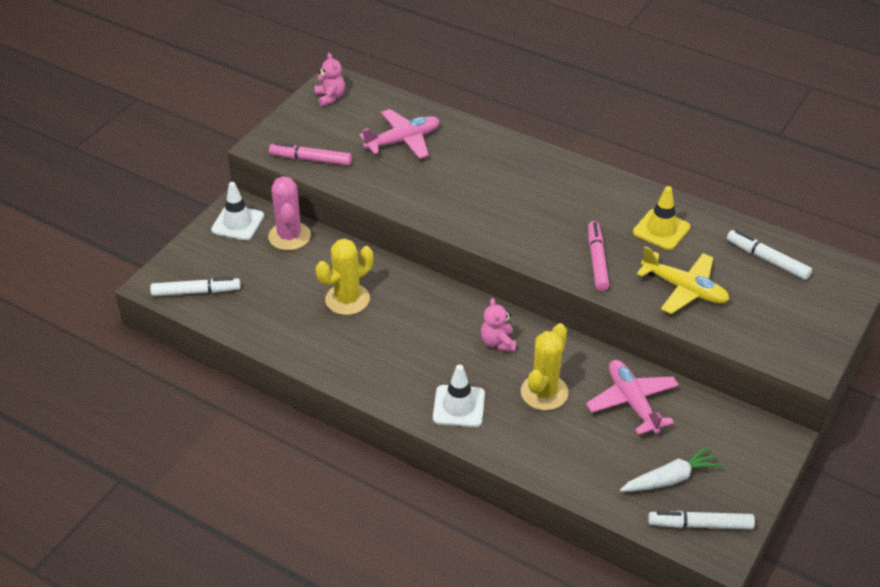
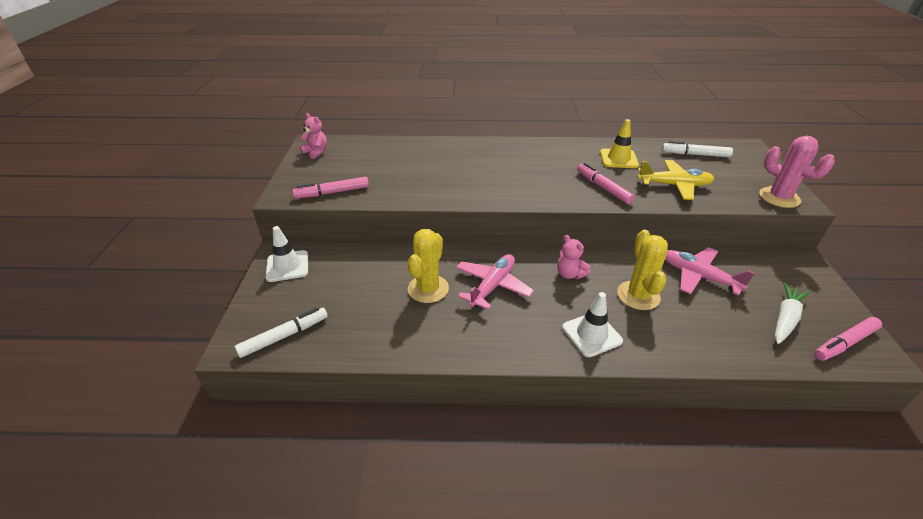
camera: 30 degrees left, 5 degrees down
pink cactus [268,176,311,251] -> pink cactus moved to [759,136,835,208]
pink plane [359,109,440,159] -> pink plane moved to [456,254,534,310]
white marker [648,511,755,529] -> pink marker [814,317,882,361]

